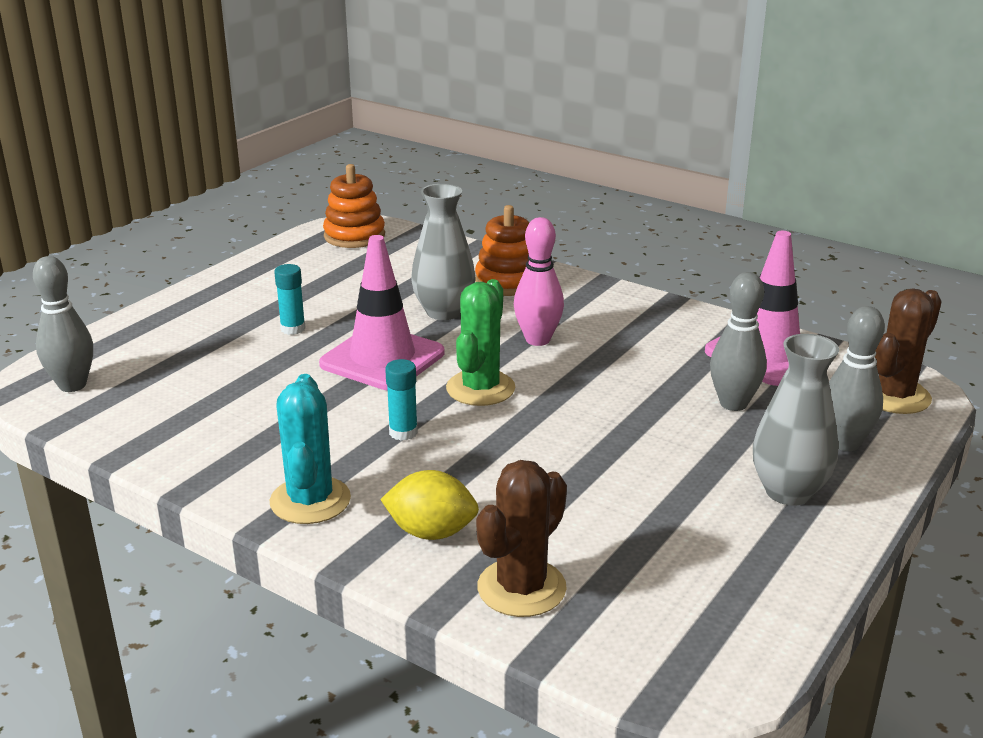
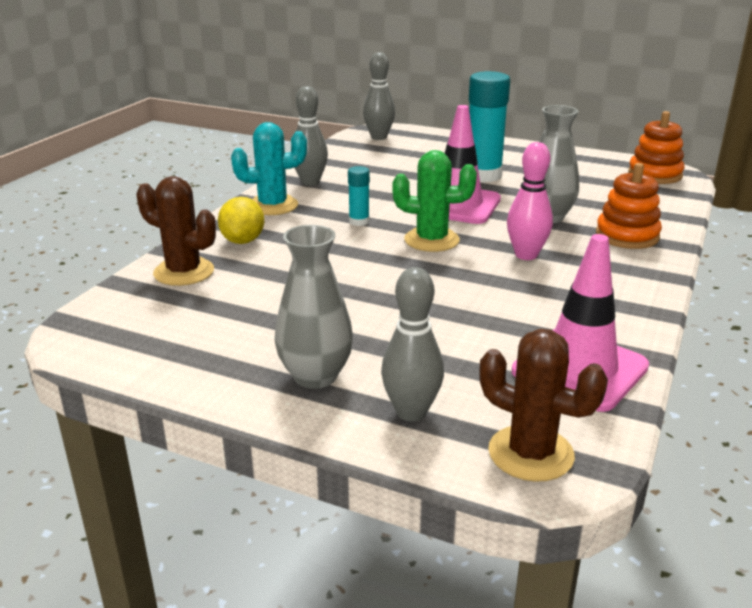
camera: 80 degrees right, 0 degrees up
turquoise glue stick [274,264,306,335] -> turquoise glue stick [469,71,510,182], size x2.05
grey bowling pin [710,272,767,411] -> grey bowling pin moved to [295,86,328,186]

